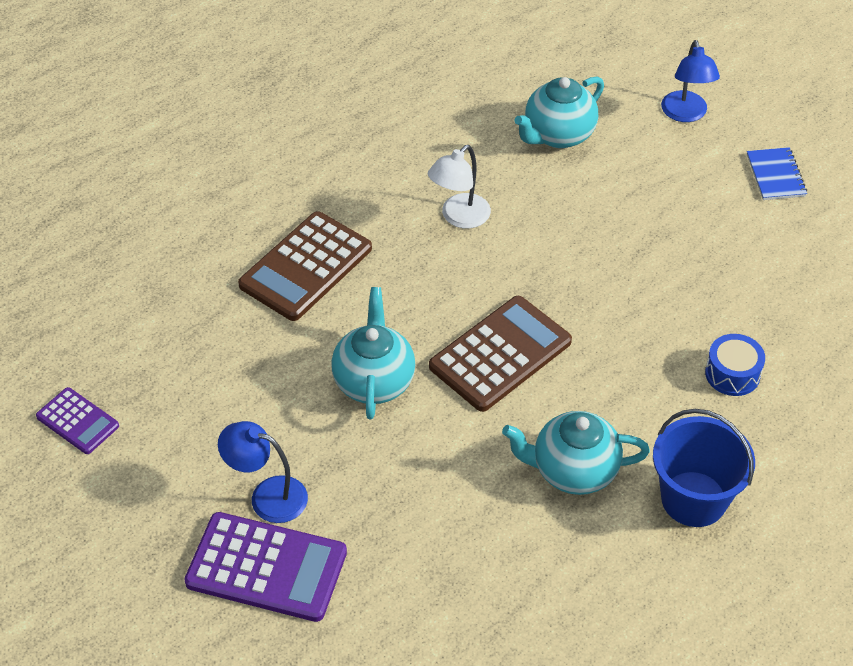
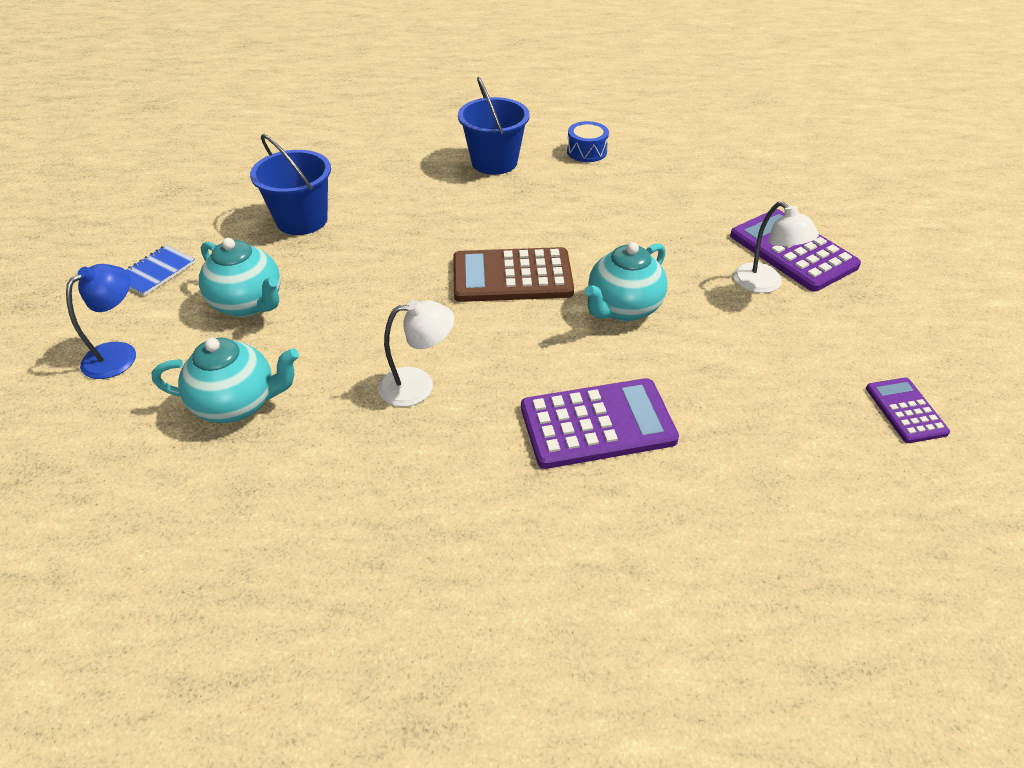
camera: 140 degrees left, 5 degrees down
blue lamp [218,421,308,523] -> white lamp [734,201,819,293]
brown calculator [238,211,372,321] -> purple calculator [521,378,679,469]
turquoise teapot [502,411,650,495] -> turquoise teapot moved to [199,238,281,317]
blue drum [705,334,765,396] -> blue drum moved to [567,121,609,162]
none -> blue bucket [250,134,331,235]

